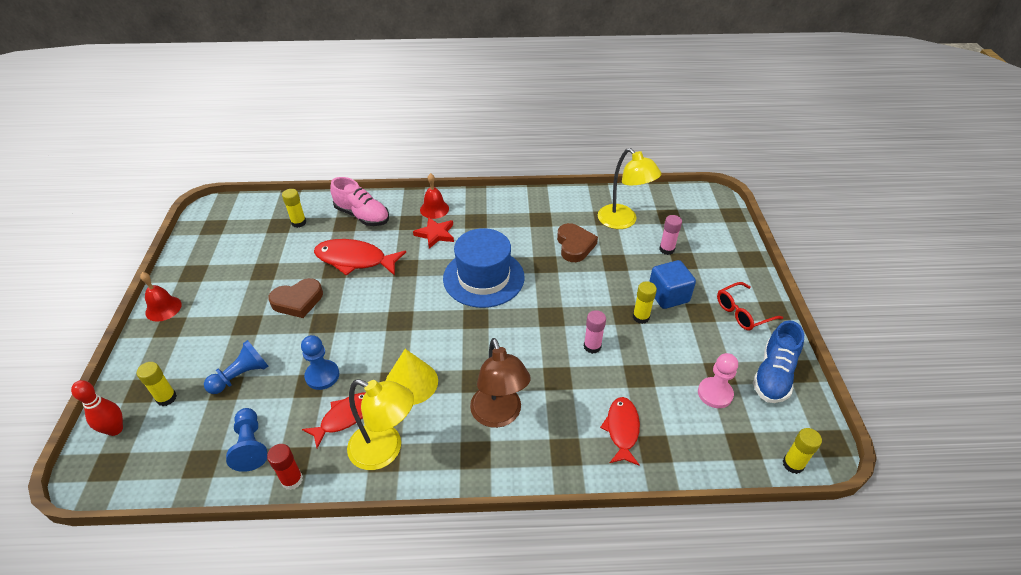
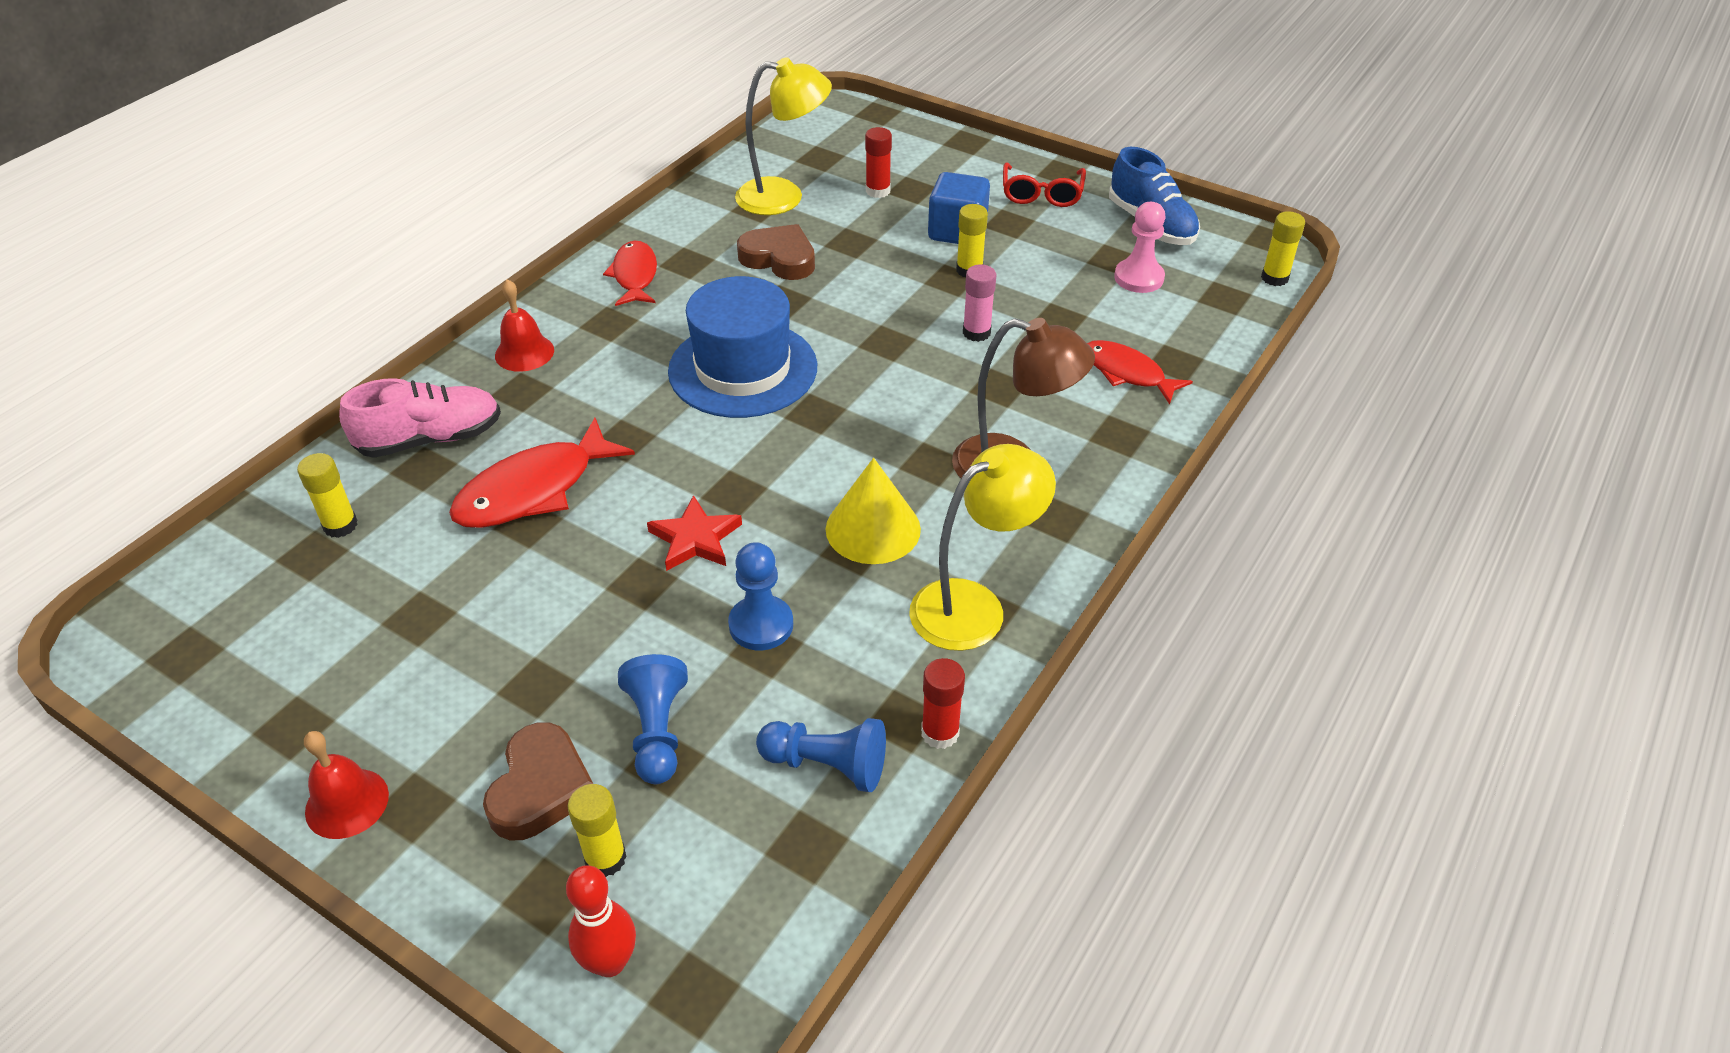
camera: 55 degrees left, 0 degrees up
brown heart [268,278,323,318] -> brown heart moved to [483,722,593,840]
red fish [302,392,365,448] -> red fish moved to [603,240,657,306]
red star [413,217,454,249] -> red star moved to [647,495,742,571]
pink glue stick [659,215,682,255] -> red glue stick [865,127,892,198]

